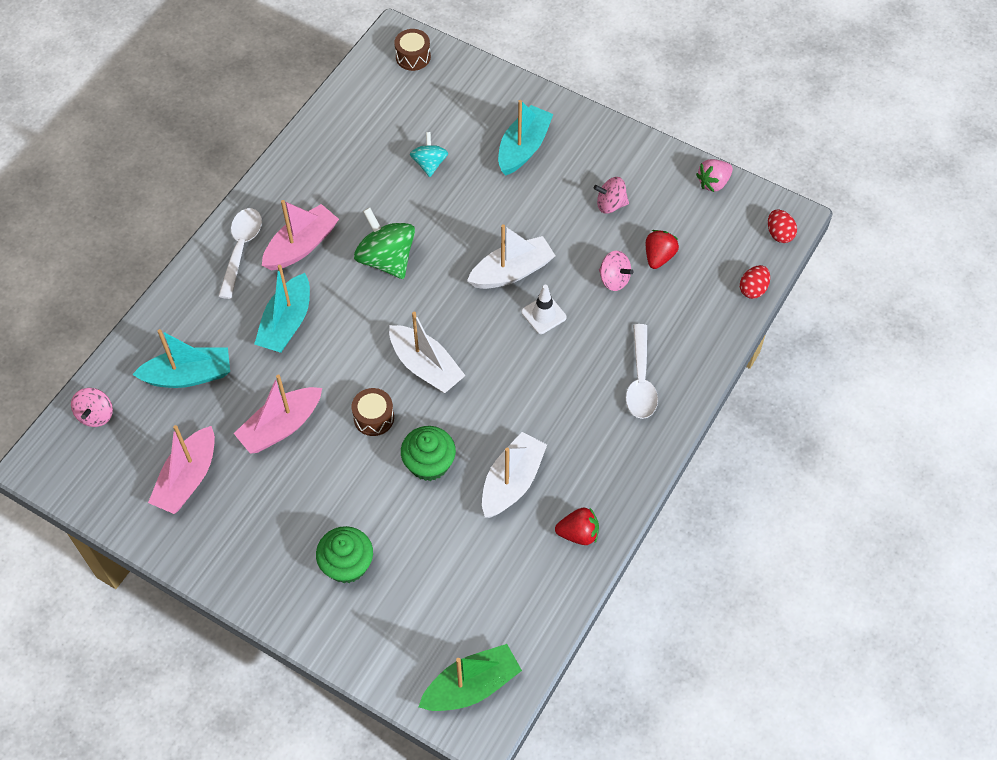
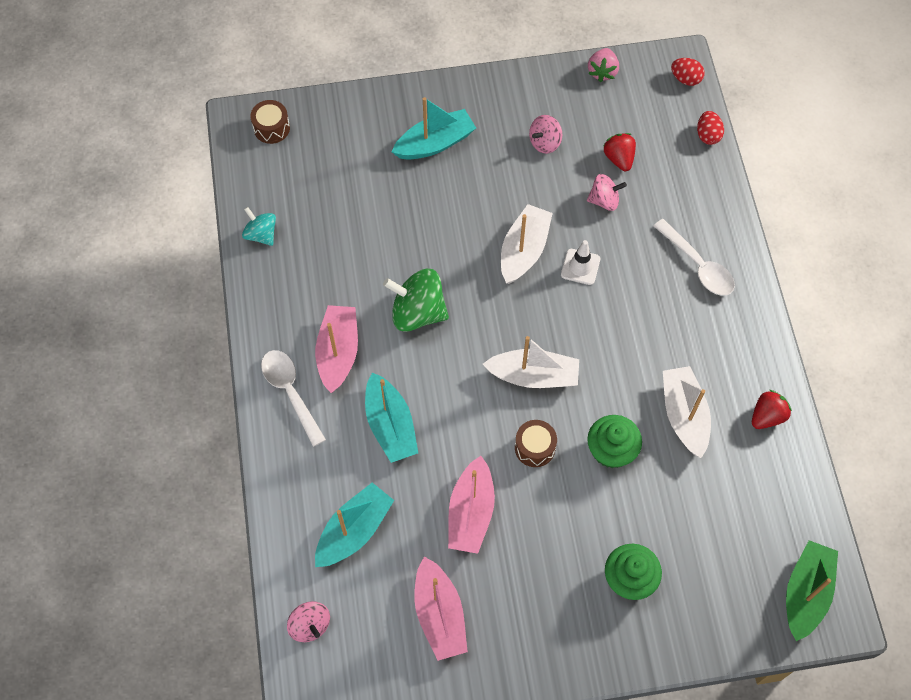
camera: 40 degrees left, 5 degrees up
turquoise spinning top [410,132,448,177] -> turquoise spinning top moved to [242,207,276,246]
turquoise boat [498,100,554,176] -> turquoise boat turned 75 degrees clockwise [392,97,476,160]

